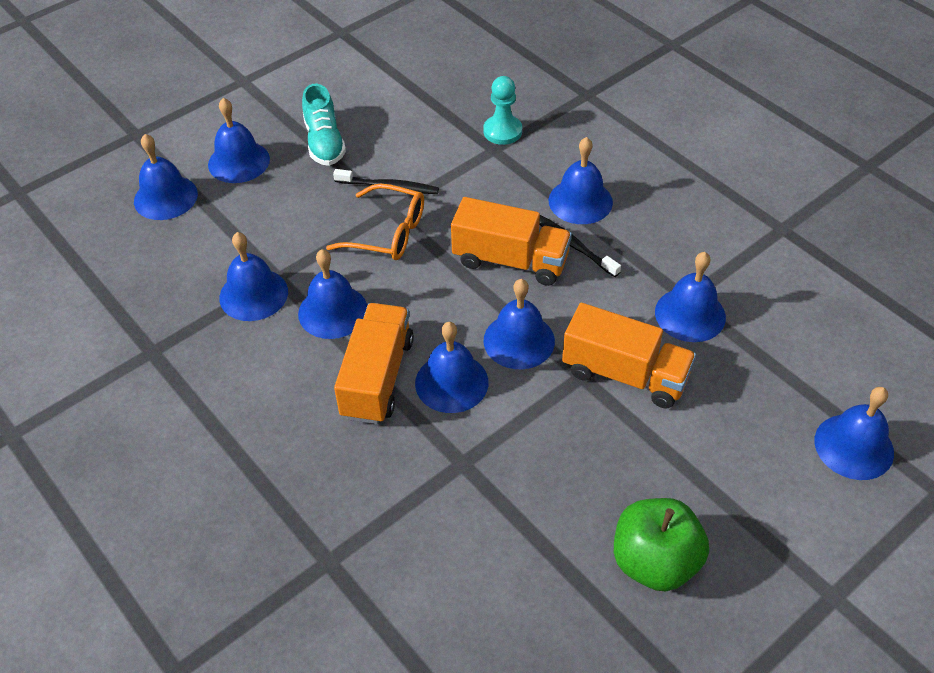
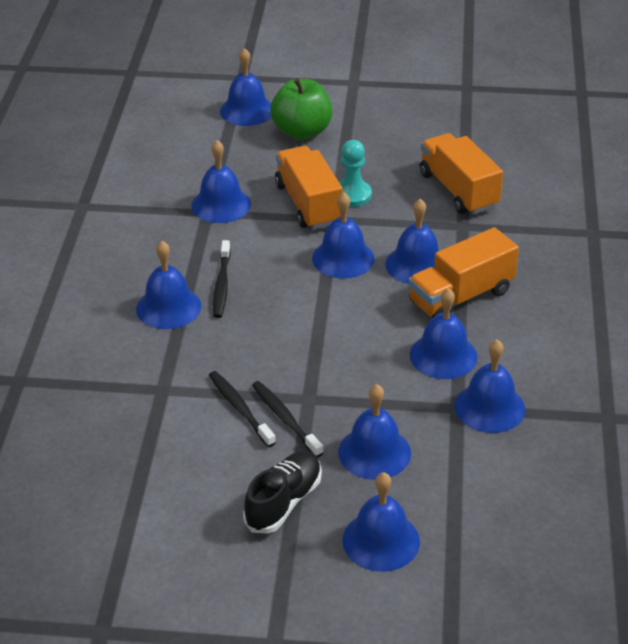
camera: 135 degrees left, 10 degrees down
blue bell [134,134,198,220] -> blue bell moved to [338,384,411,480]
turquoise shoe [302,84,346,166] -> black shoe [243,451,322,533]
orange glasses [326,183,424,260] -> none
orange truck [451,197,572,286] -> orange truck moved to [419,133,503,214]
turquoise pawn [483,76,522,145] -> turquoise pawn moved to [339,140,372,207]
green apple [614,498,709,592] -> green apple moved to [270,78,333,140]
none -> black toothbrush [209,371,276,447]

